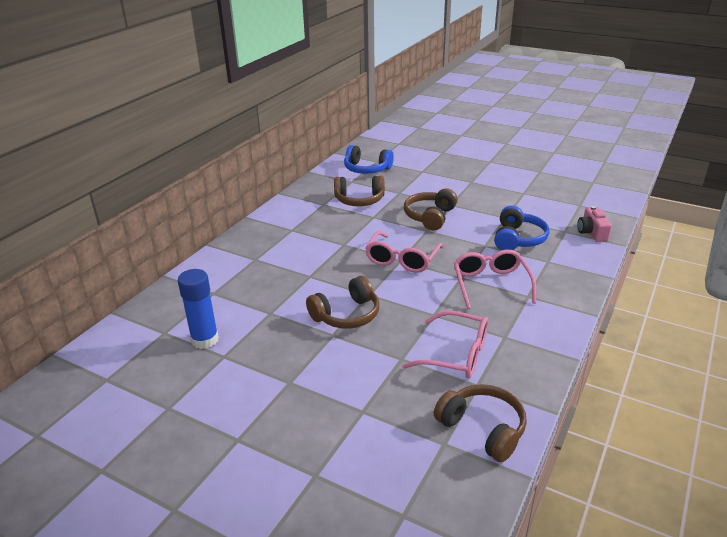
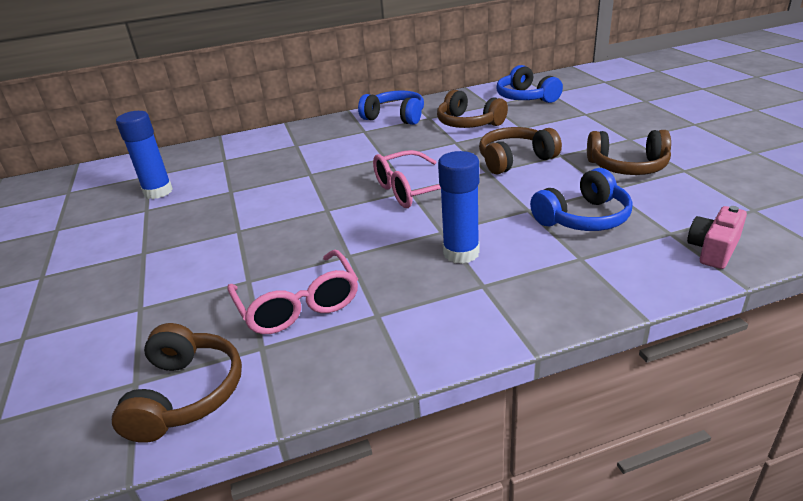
camera: 45 degrees right, 0 degrees up
brown headphones [306,276,379,329] -> brown headphones moved to [587,130,671,175]
pink glasses [454,250,536,309] -> blue glue stick [438,151,480,264]
none -> blue headphones [358,91,424,125]

